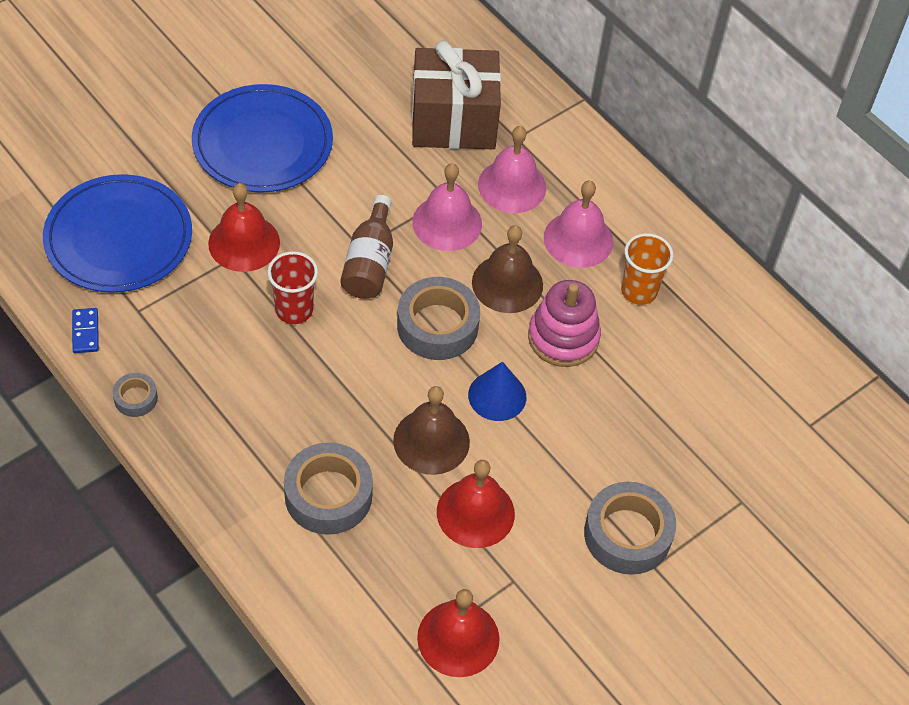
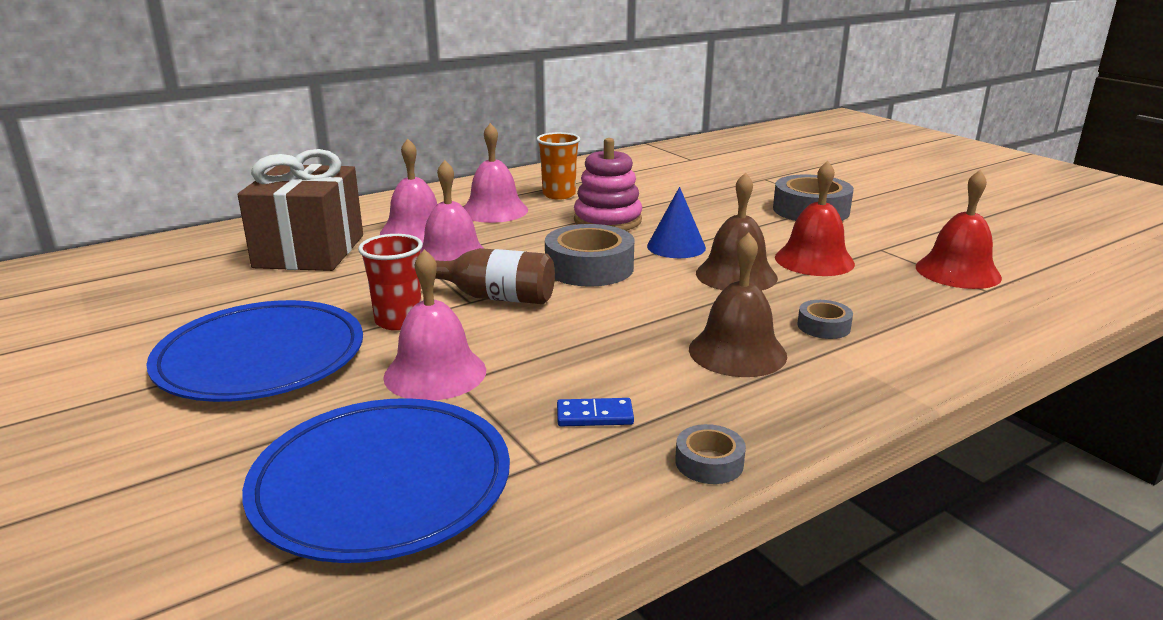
camera: 80 degrees left, 30 degrees down
blue domino [72,308,99,353] -> blue domino moved to [557,398,634,426]
red bell [208,183,280,272] -> pink bell [383,249,486,401]
red cup [267,251,318,324] -> red cup moved to [358,234,423,330]
grey tape [284,442,373,535] -> grey tape [797,300,853,339], size x0.50
brown bell [472,225,543,313] -> brown bell moved to [689,233,787,377]

